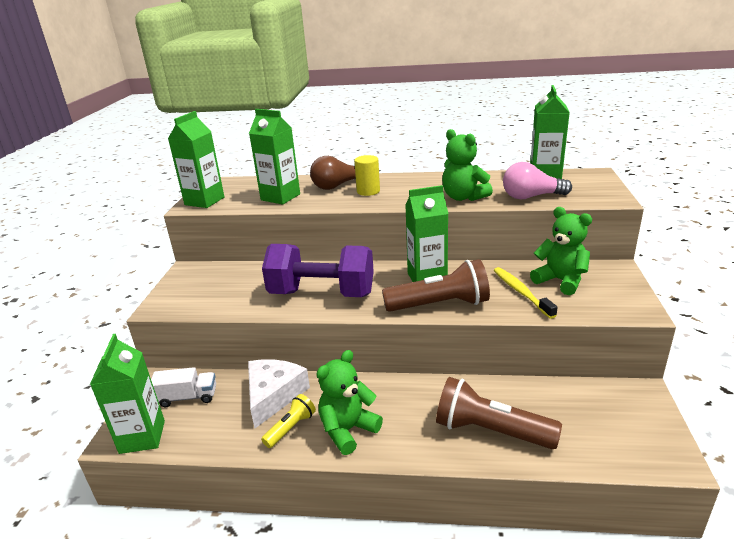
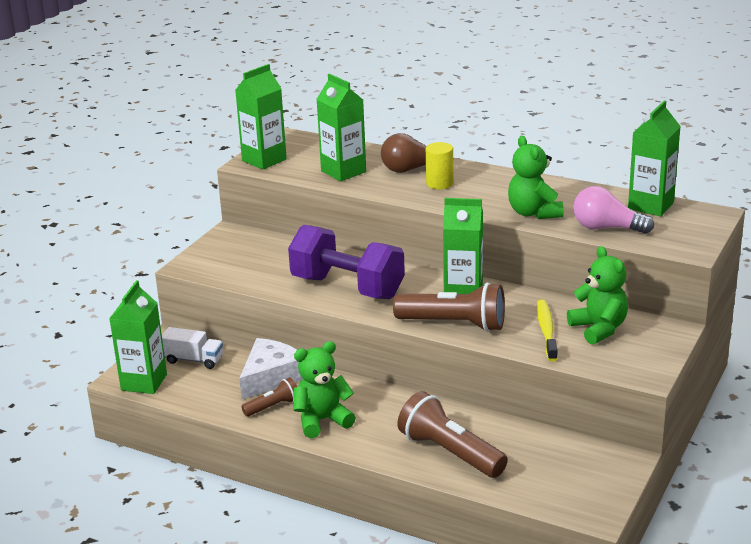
camera: 20 degrees right, 0 degrees up
yellow flashlight [261,394,316,448] -> brown flashlight [241,377,297,417]

